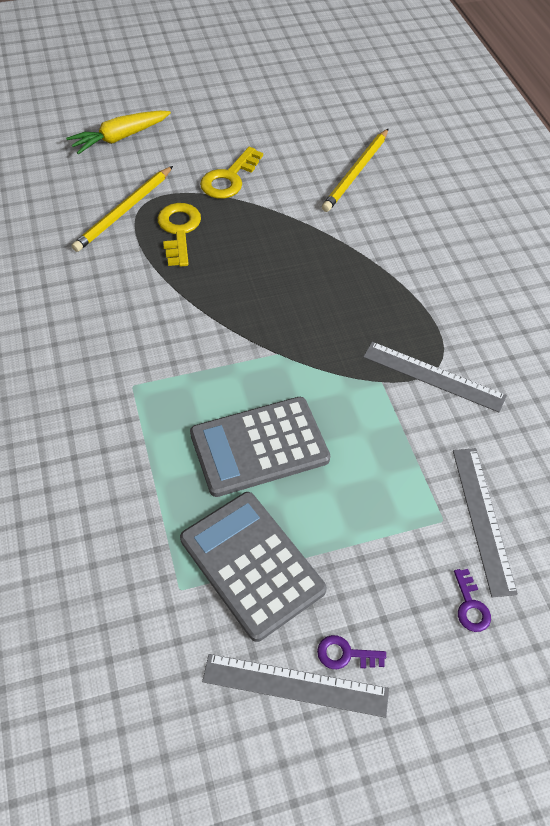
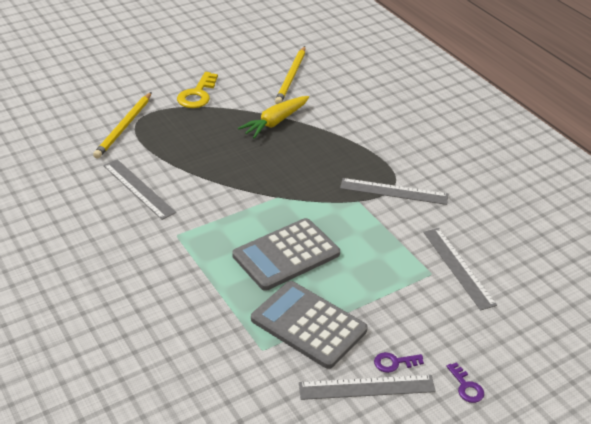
camera: 15 degrees left, 15 degrees down
yellow carrot [66,111,171,154] -> yellow carrot moved to [238,96,309,139]
yellow key [157,203,201,267] -> none
purple key [454,569,491,632] -> purple key moved to [447,362,484,403]
none -> grey ruler [103,159,176,220]

